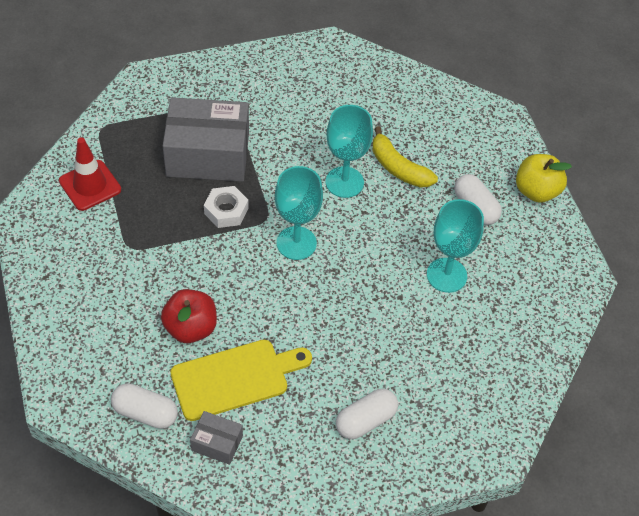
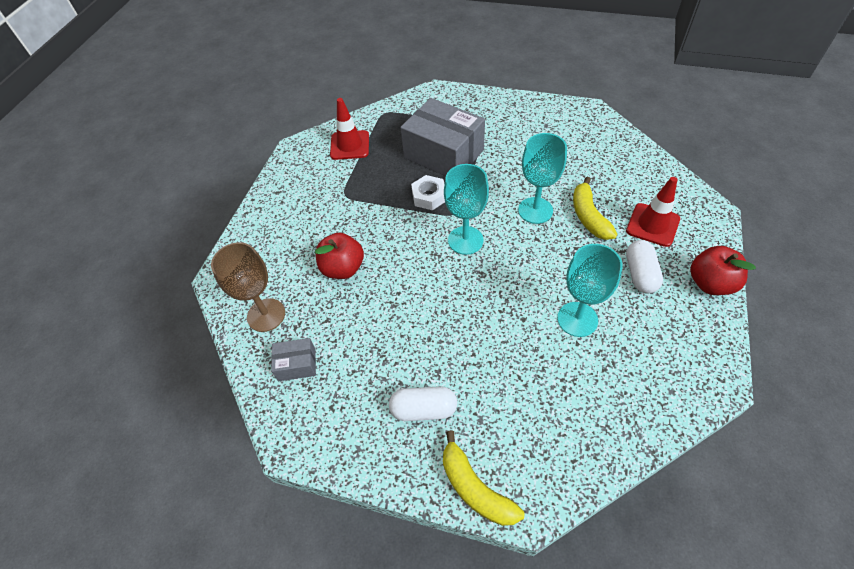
camera: 40 degrees right, 0 degrees up
white capsule [111,383,178,429] -> brown goblet [211,242,285,332]
yellow cutting board [170,340,312,421] -> none
grey box [190,411,243,465] -> grey box turned 60 degrees counterclockwise [271,338,316,381]
yellow apple [516,154,572,203] -> red apple [690,246,756,295]
none -> yellow banana [443,430,524,526]
none -> red traffic cone [626,177,680,247]

